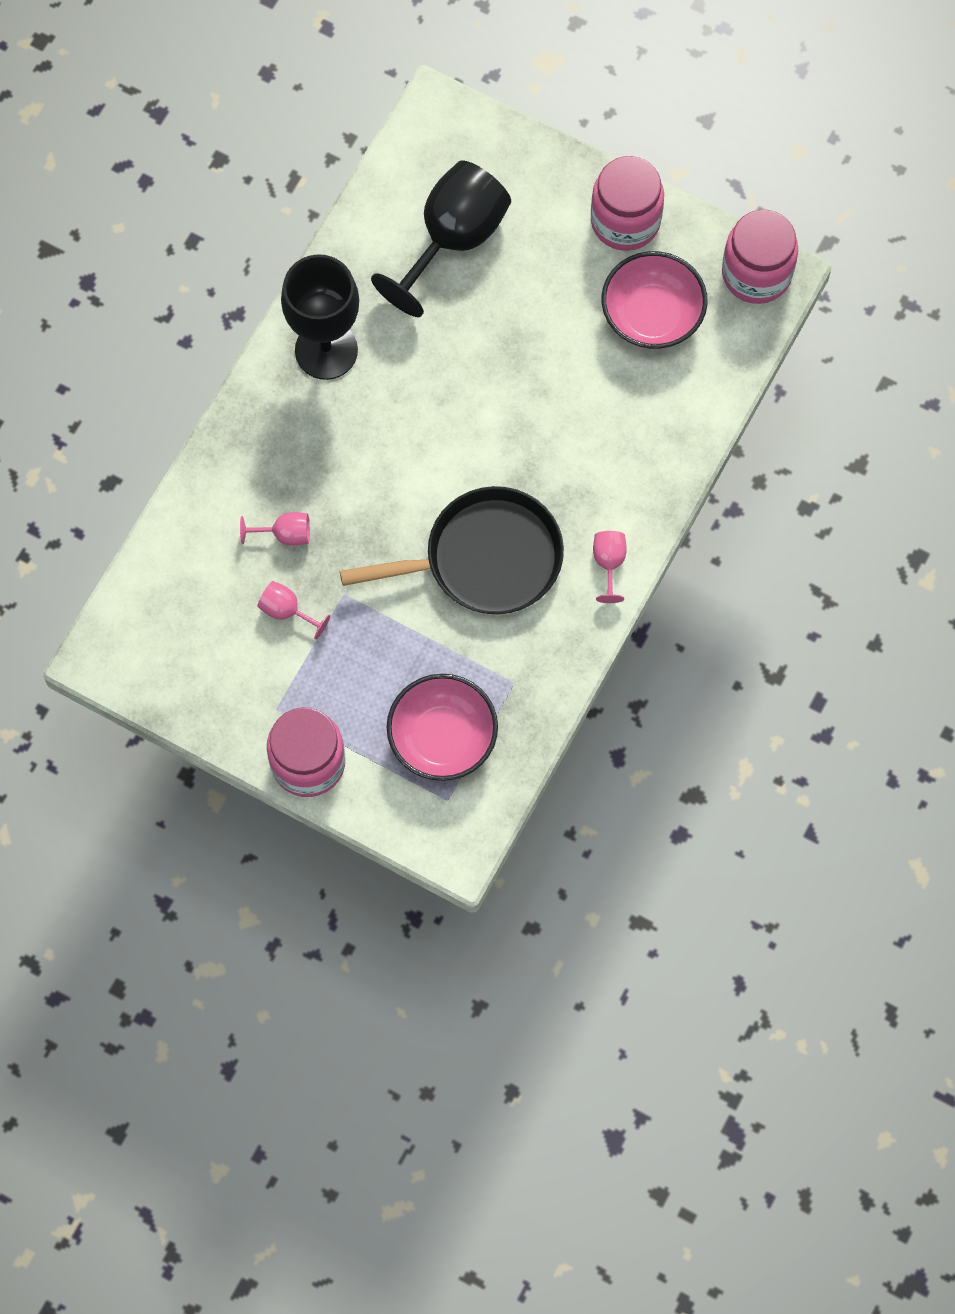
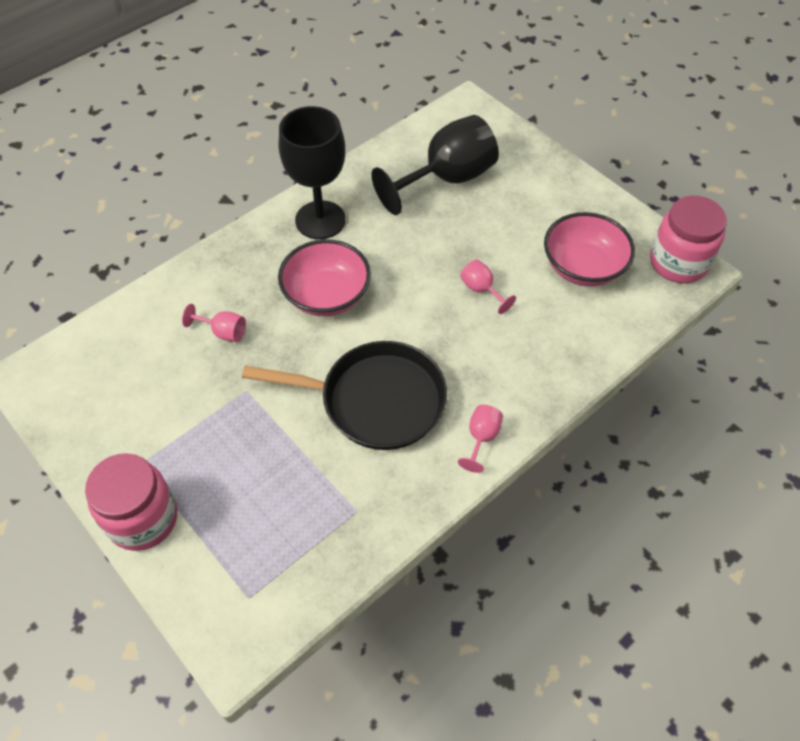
camera: 20 degrees right, 15 degrees down
pink goblet [257,581,330,640] -> pink goblet moved to [460,259,516,314]
pink bowl [387,674,498,781] -> pink bowl moved to [278,239,371,316]
pink jar [591,156,664,251] -> none

